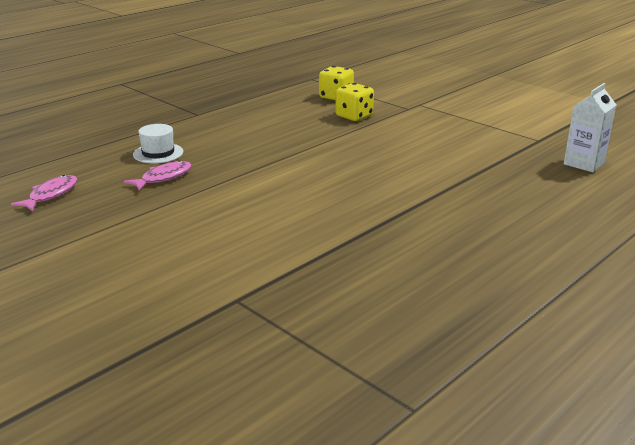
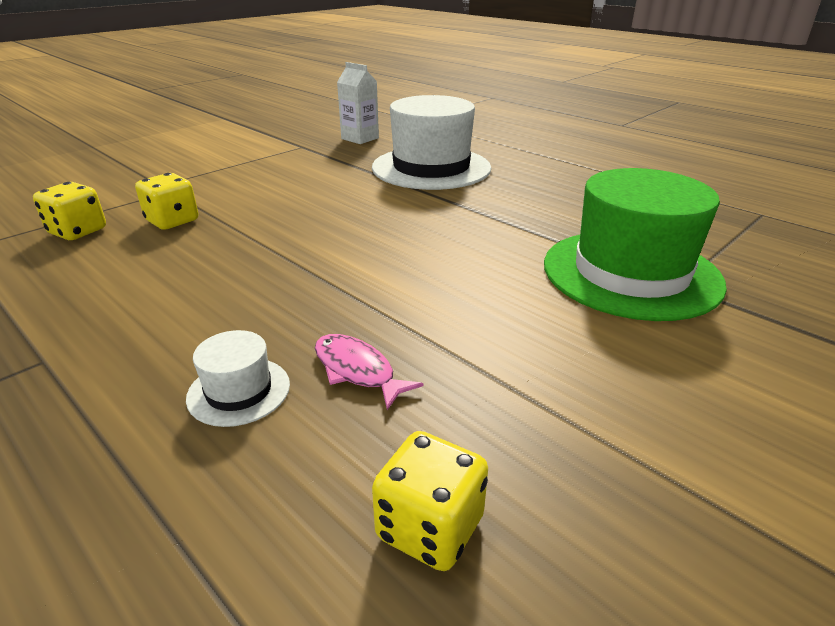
camera: 90 degrees left, 5 degrees up
pink fish [11,175,78,211] -> yellow dice [372,431,488,571]
none -> white hat [372,95,491,190]
none -> green hat [544,168,727,321]

